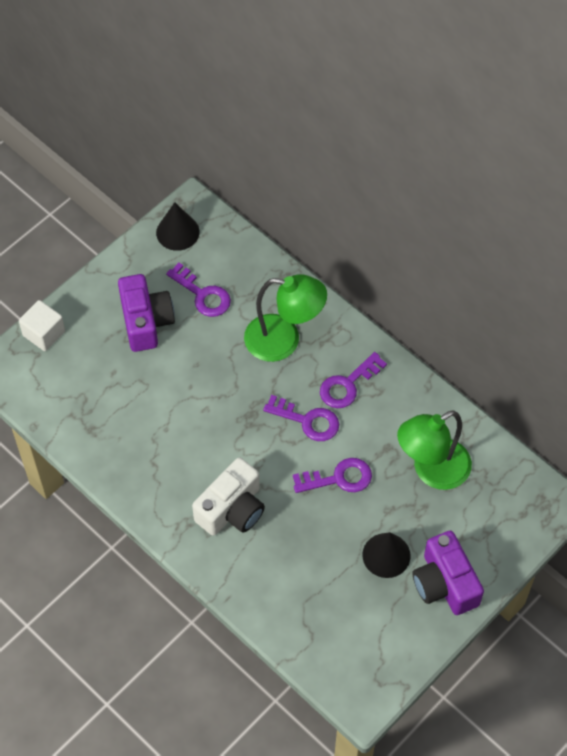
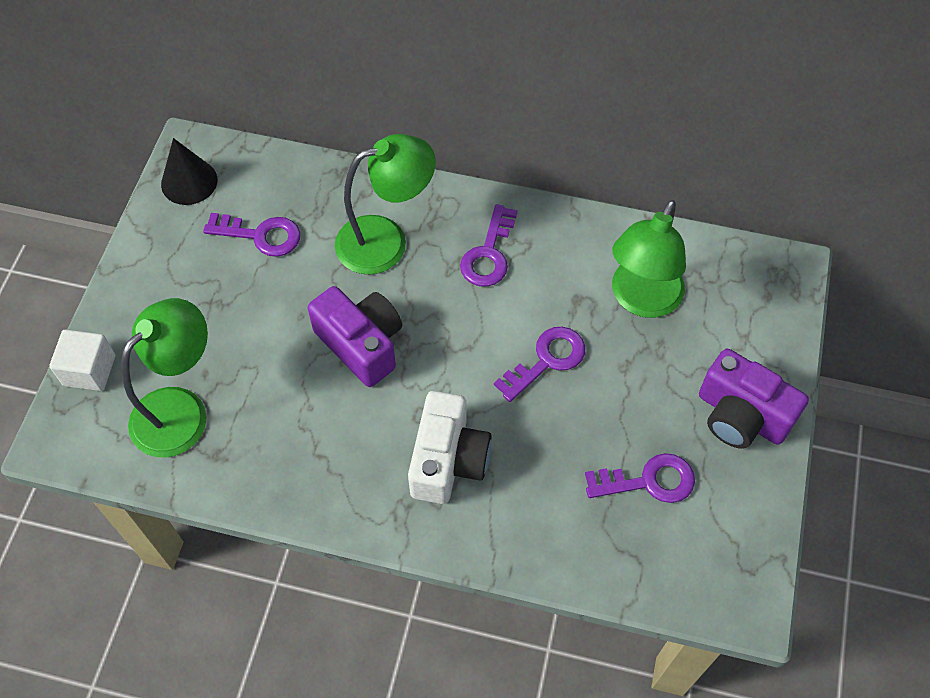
camera: 30 degrees left, 0 degrees up
purple camera [118,274,175,352] -> purple camera moved to [308,286,402,387]
purple key [263,395,339,441] -> purple key moved to [585,453,695,503]
black cone [362,532,411,578] -> none
none -> green lamp [121,298,208,457]

